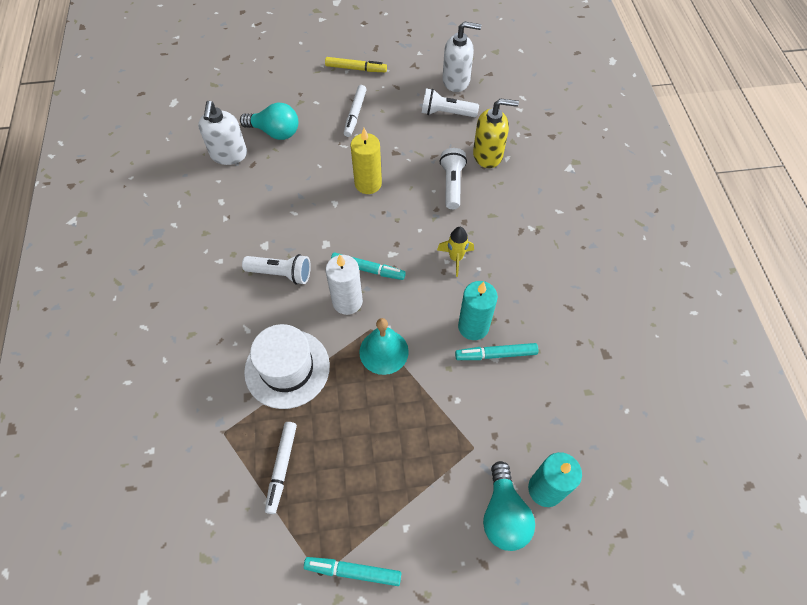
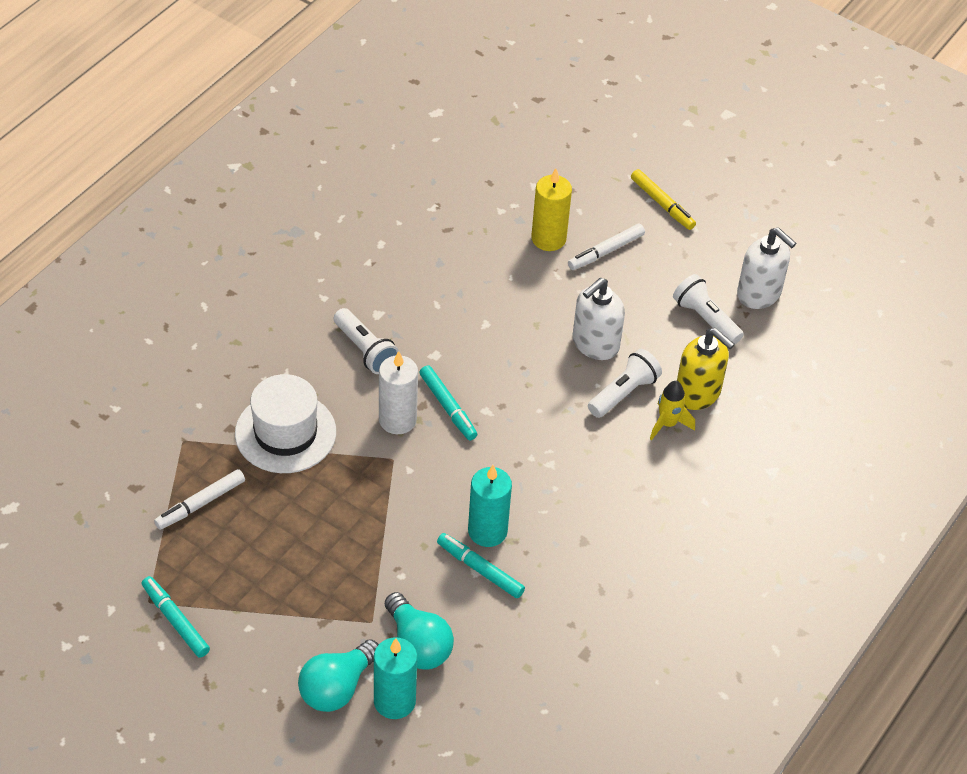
camera: 40 degrees right, 10 degrees down
white soap dispenser [198,101,247,165] -> white soap dispenser moved to [572,278,625,360]
turquoise light bulb [240,102,298,140] -> turquoise light bulb moved to [385,592,454,669]
yellow candle [351,128,382,194] -> yellow candle moved to [531,168,572,251]
turquoise bell [359,318,409,375] -> none
yellow rocket [437,227,474,277] -> yellow rocket moved to [650,381,695,441]

